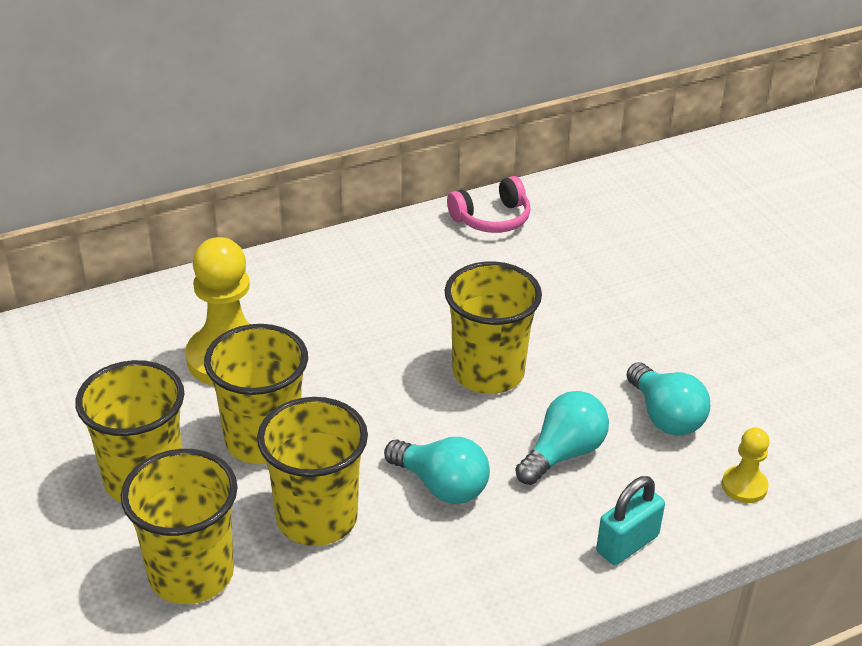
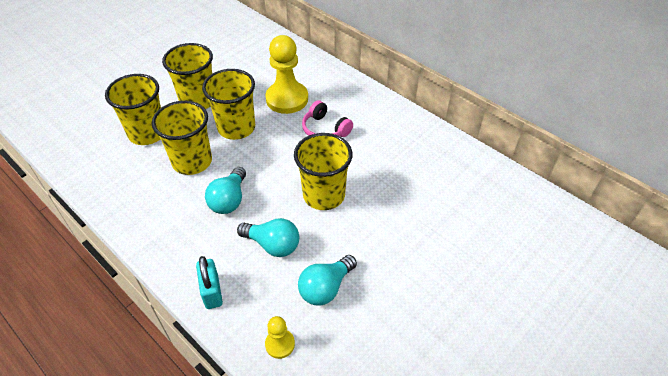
camera: 70 degrees right, 10 degrees up
pink headphones [447,176,531,233] -> pink headphones moved to [302,100,353,137]
turquoise padlock [596,476,665,565] -> turquoise padlock turned 45 degrees clockwise [196,256,223,309]

